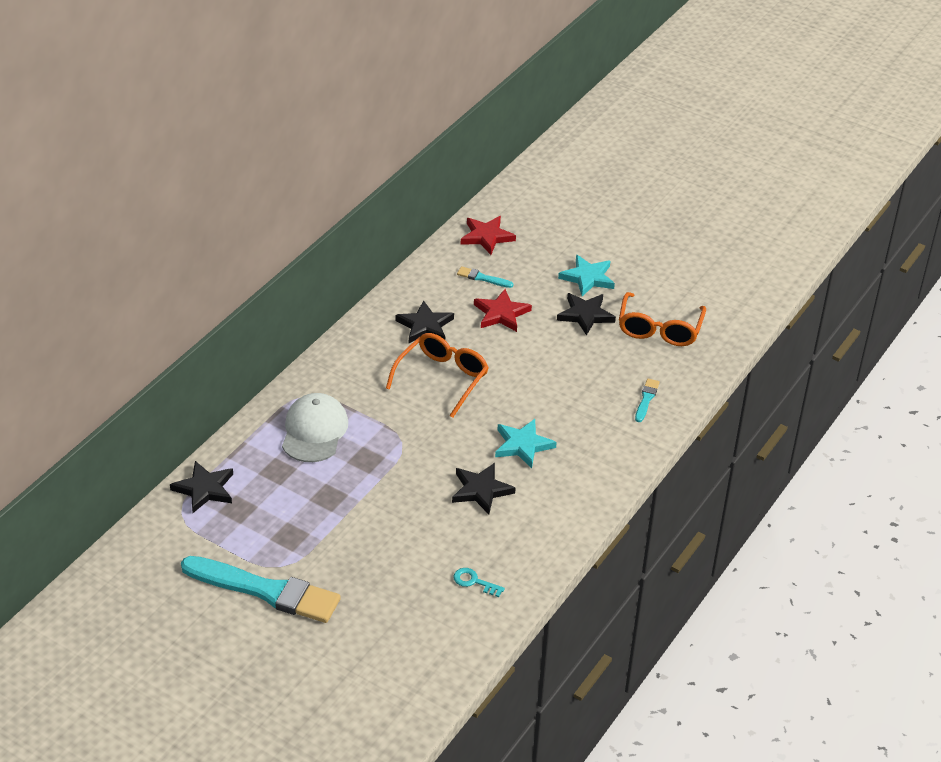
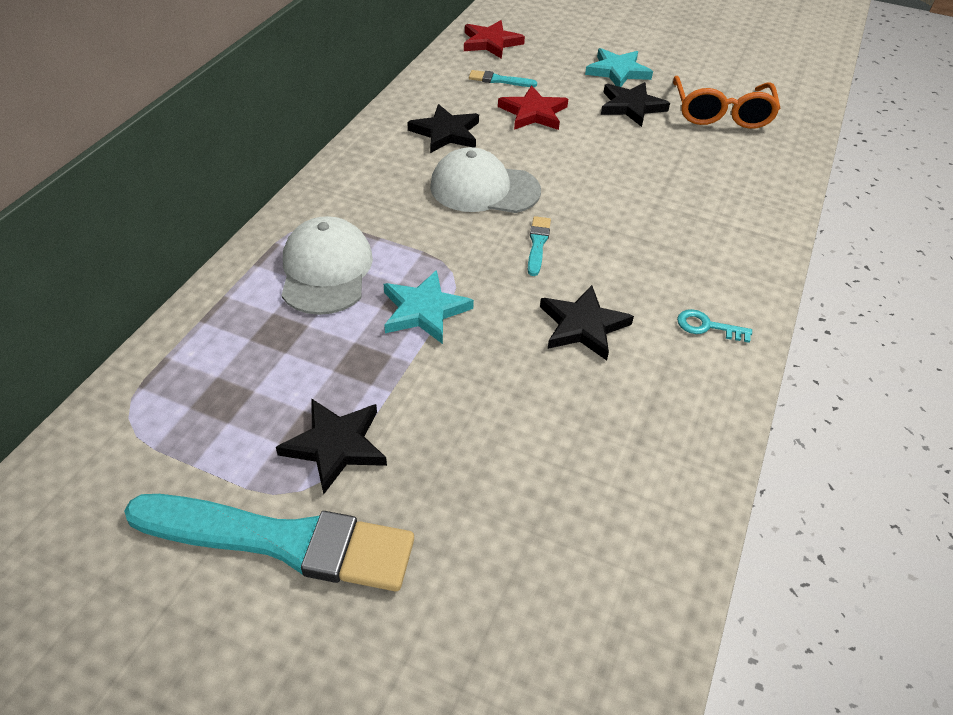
camera: 10 degrees left, 5 degrees up
black star [170,461,233,513] -> black star moved to [276,398,387,494]
orange glasses [386,333,489,418] -> white cap [430,147,541,213]
turquoise key [453,568,505,597] -> turquoise key moved to [677,309,752,343]
turquoise star [495,419,557,468] -> turquoise star moved to [384,270,474,344]
turquoise brush [635,379,660,422] -> turquoise brush moved to [528,216,551,276]

